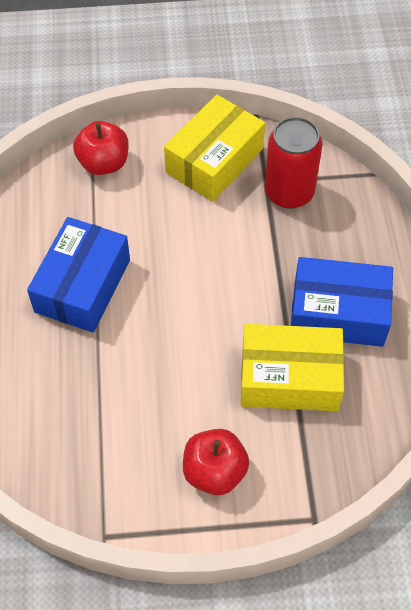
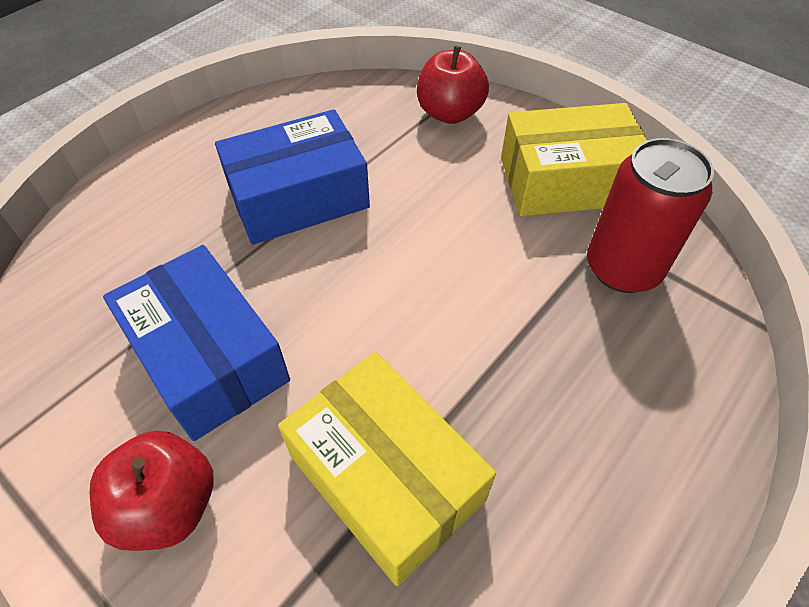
camera: 45 degrees right, 5 degrees down
blue box [291,257,393,347] -> blue box moved to [103,245,290,441]

